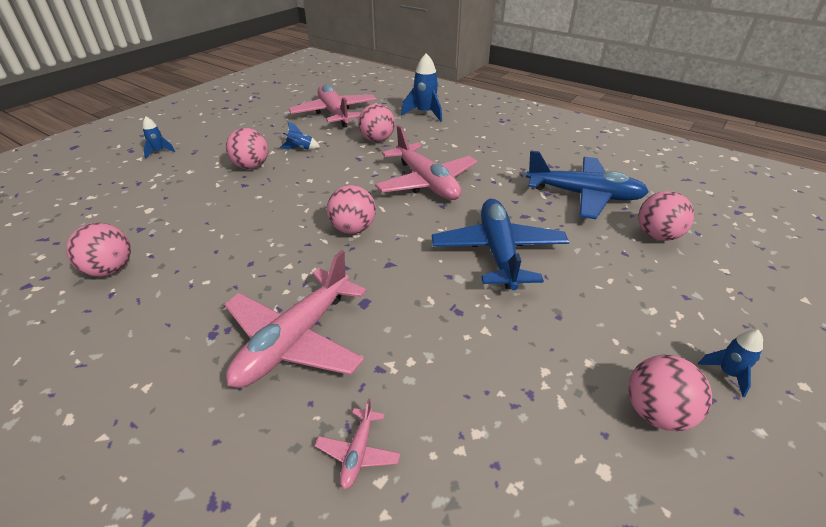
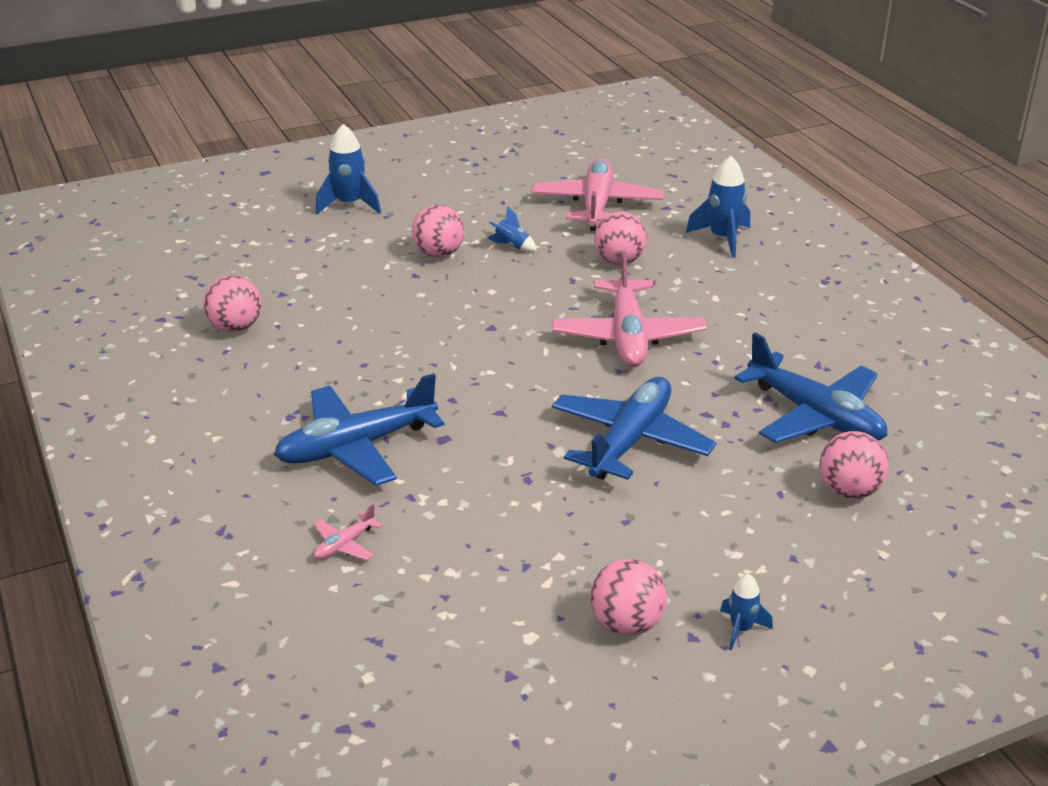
camera: 30 degrees right, 5 degrees down
blue rocket [143,117,175,159] -> blue rocket [316,124,381,214], size x1.79
pink plane [224,250,367,388] -> blue plane [274,373,444,486]
pink ball [327,185,376,234] -> none

